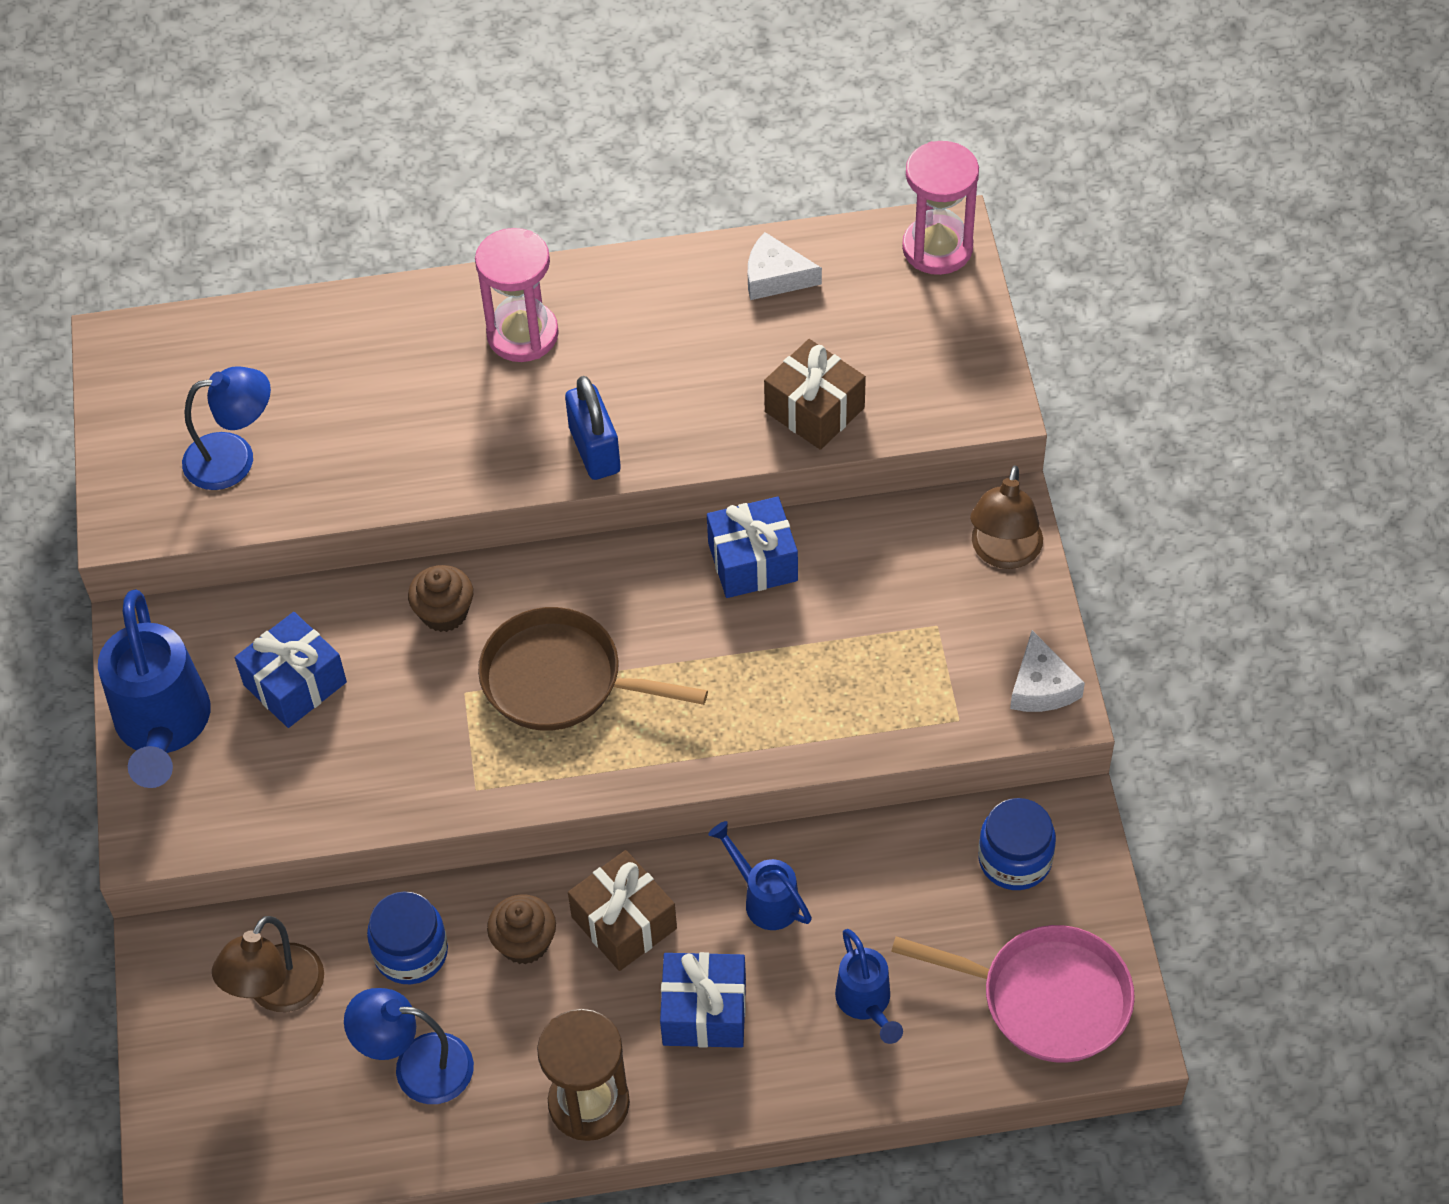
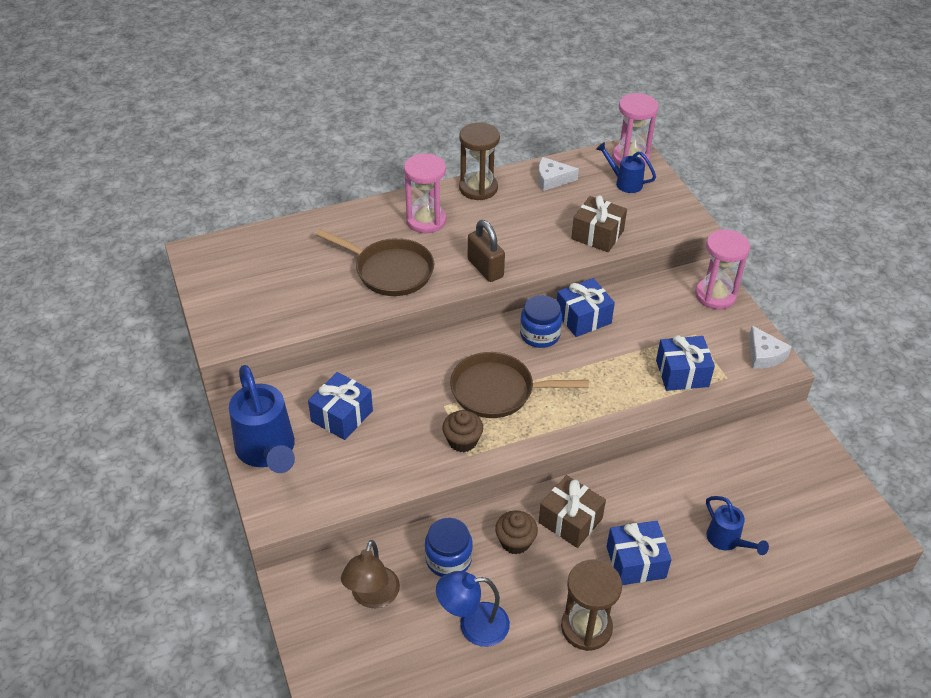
camera: 15 degrees left, 10 degrees down
blue lamp [182,367,271,490] -> none
brown cupcake [408,565,473,632] -> brown cupcake moved to [442,410,483,452]
blue padlock [565,376,621,480] -> brown padlock [468,220,505,282]
blue watering can [708,821,812,930] -> blue watering can moved to [596,142,656,193]
pink pan [891,925,1135,1063] -> none
brown lamp [970,465,1043,569] -> pink hourglass [695,229,750,309]
blue jar [978,798,1056,890] -> blue jar moved to [520,295,562,348]
none -> brown pan [316,229,434,296]
none -> brown hourglass [459,122,500,200]
none -> blue gift [656,335,715,391]

